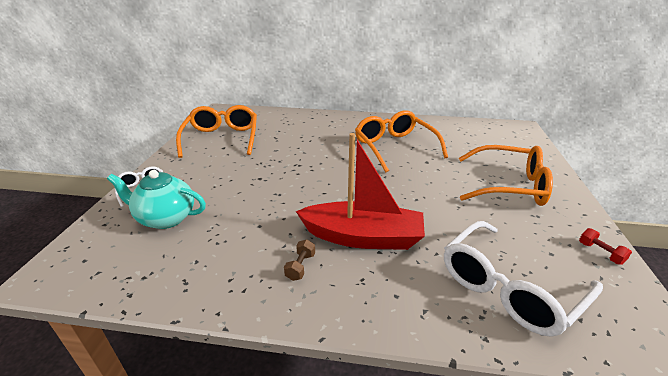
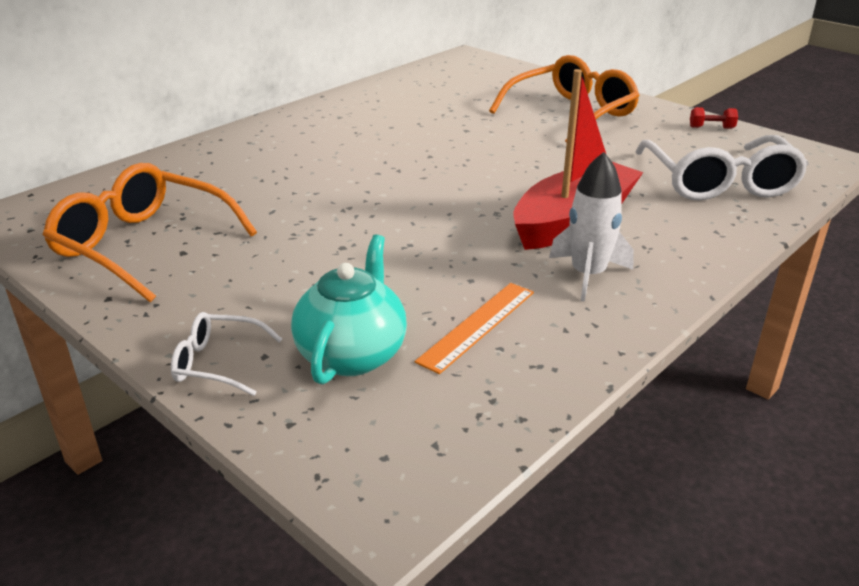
camera: 55 degrees left, 0 degrees up
turquoise teapot [107,170,206,229] -> turquoise teapot turned 150 degrees clockwise [291,234,407,385]
brown dumbbell [284,239,315,281] -> white rocket [549,152,634,302]
orange glasses [355,110,448,172] -> none
none -> orange ruler [415,283,534,374]

